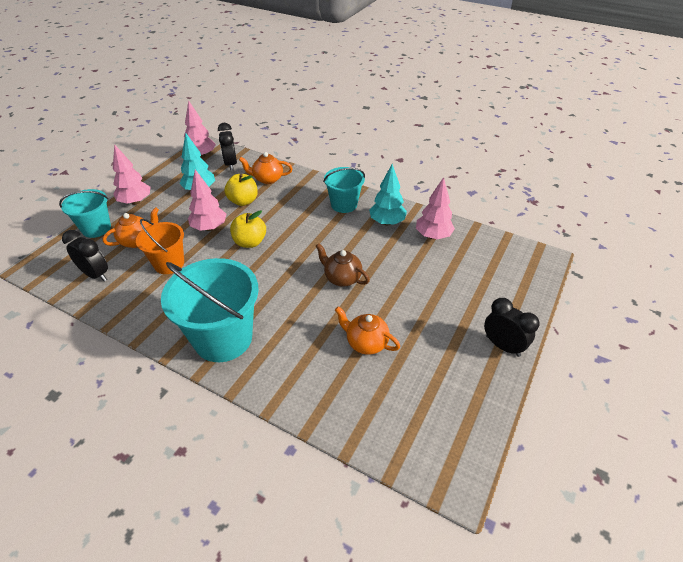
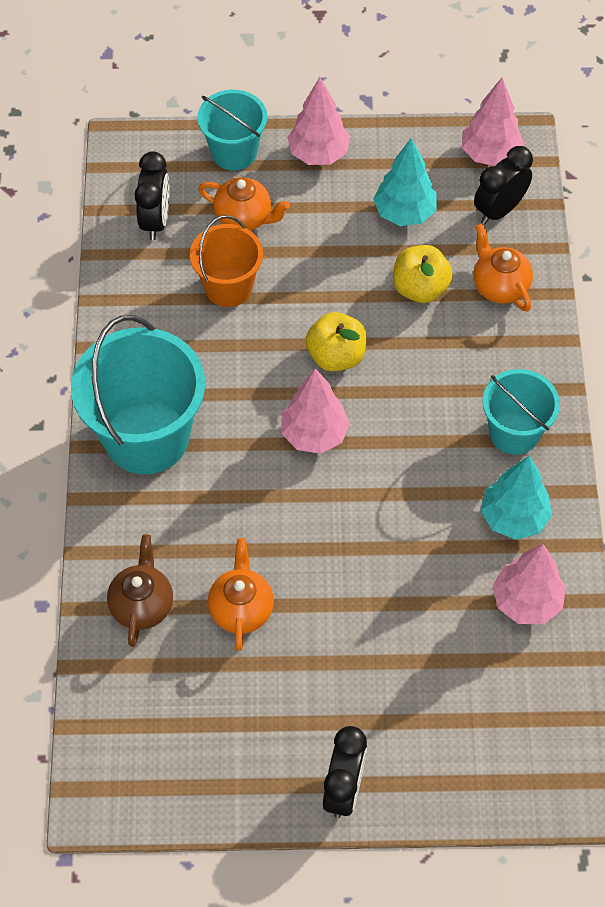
camera: 60 degrees right, 15 degrees up
pink tree [188,169,226,231] -> pink tree moved to [282,368,350,454]
brown teapot [316,243,370,287] -> brown teapot moved to [107,534,173,647]

